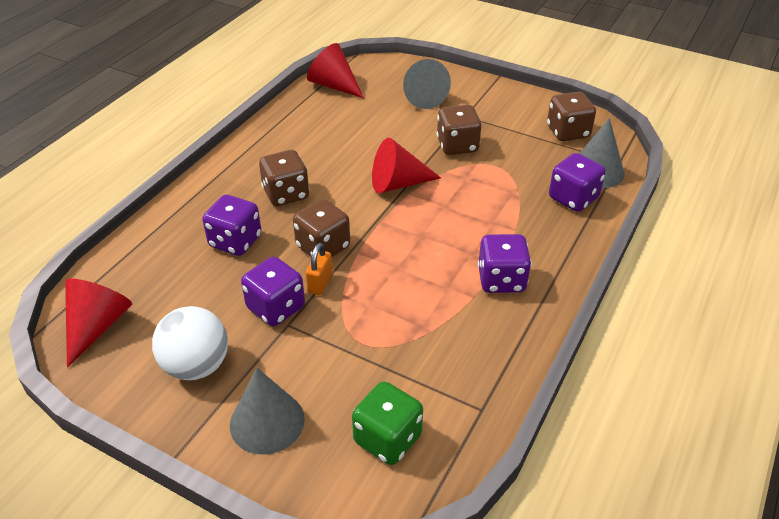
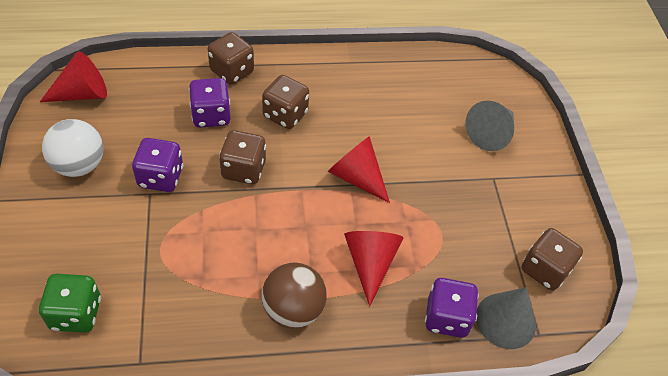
camera: 50 degrees right, 10 degrees up
grey cone [230,368,305,455] -> none
orange padlock [306,243,333,295] -> none
red cone [307,43,364,98] -> red cone moved to [344,231,403,306]
brown dice [437,105,481,155] -> brown dice moved to [208,32,254,85]
purple dice [478,234,532,293] -> brown ball [262,263,327,328]

